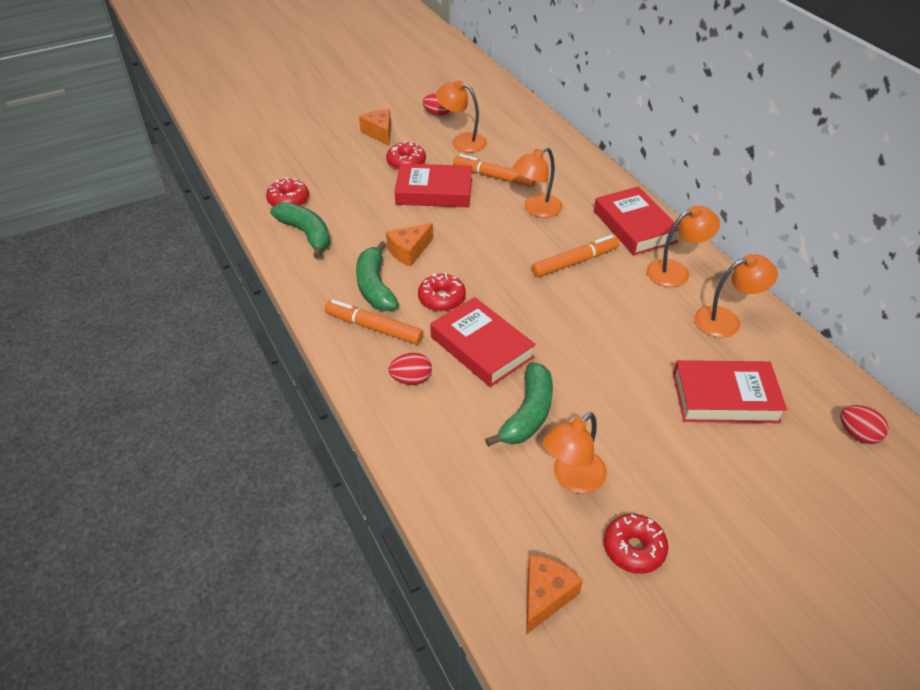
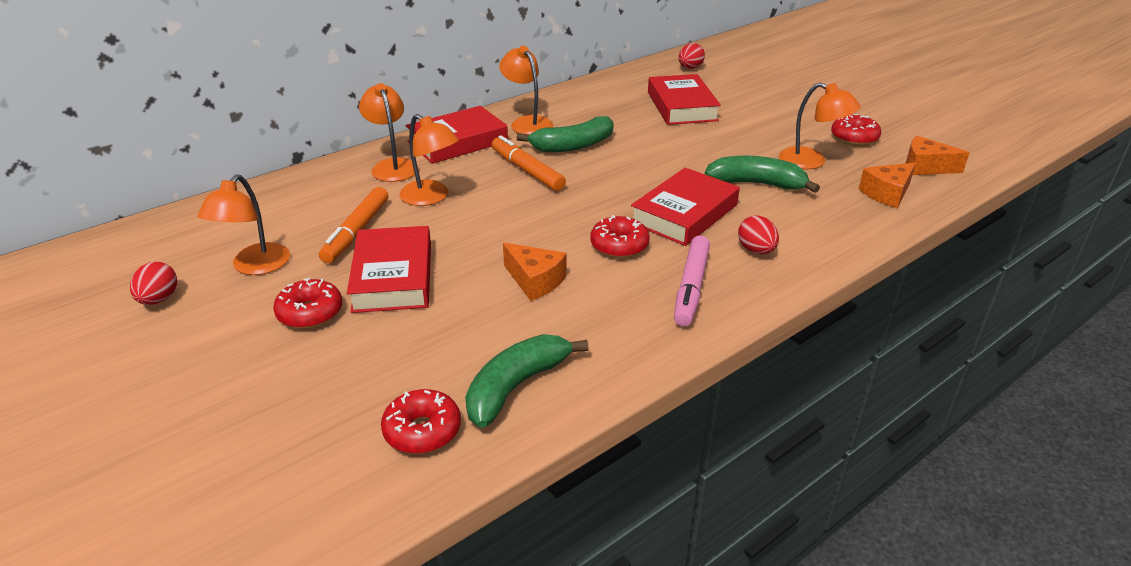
camera: 100 degrees left, 10 degrees down
orange marker [324,300,423,345] -> pink marker [674,236,710,326]
green banana [356,241,399,311] -> green banana moved to [517,116,614,152]
orange cheese [359,109,391,146] -> orange cheese moved to [859,162,916,208]
orange lamp [694,254,778,338] -> orange lamp moved to [359,83,418,182]

